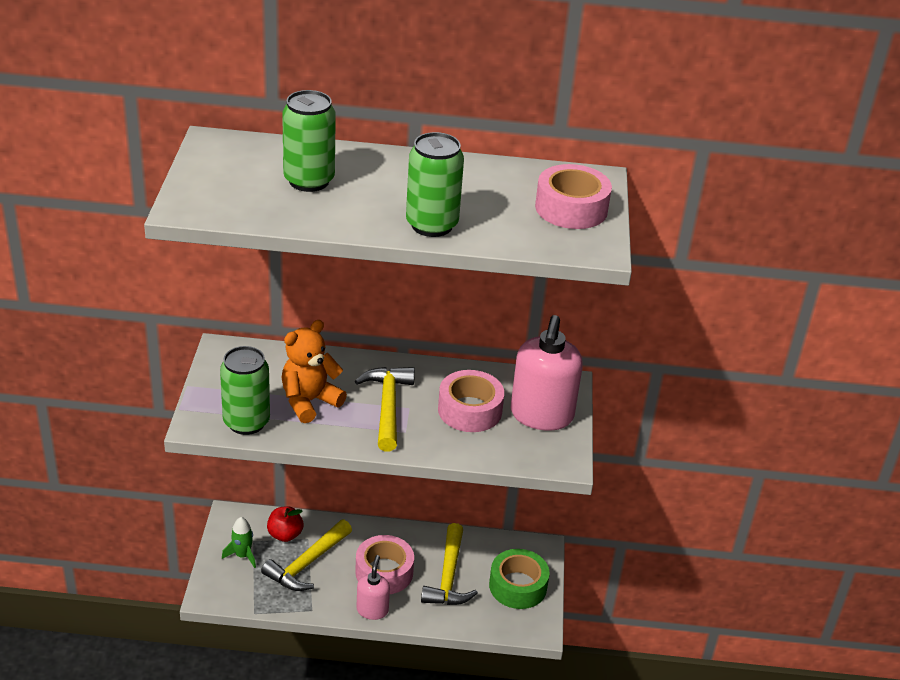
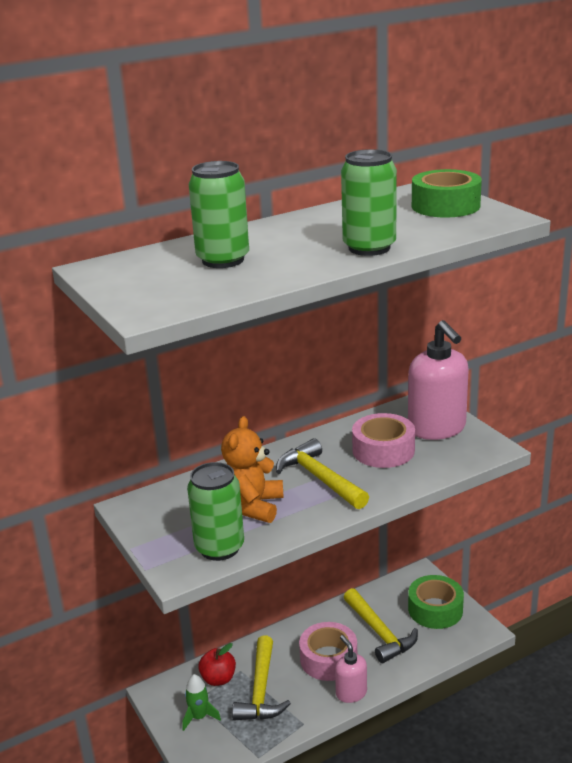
camera: 30 degrees left, 10 degrees down
pink tape [535,164,612,229] -> green tape [412,169,482,218]

